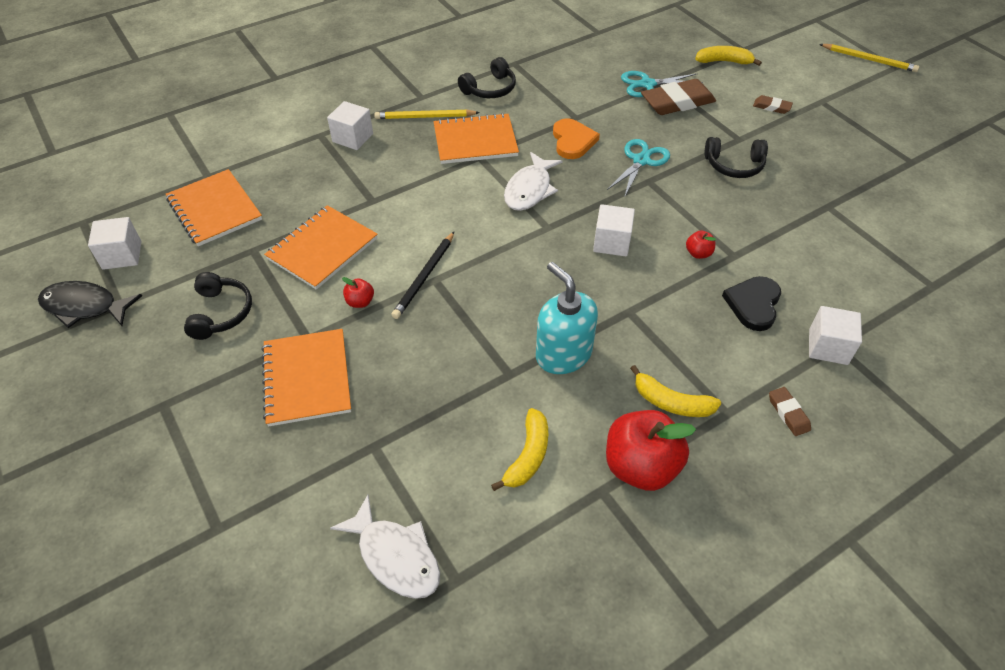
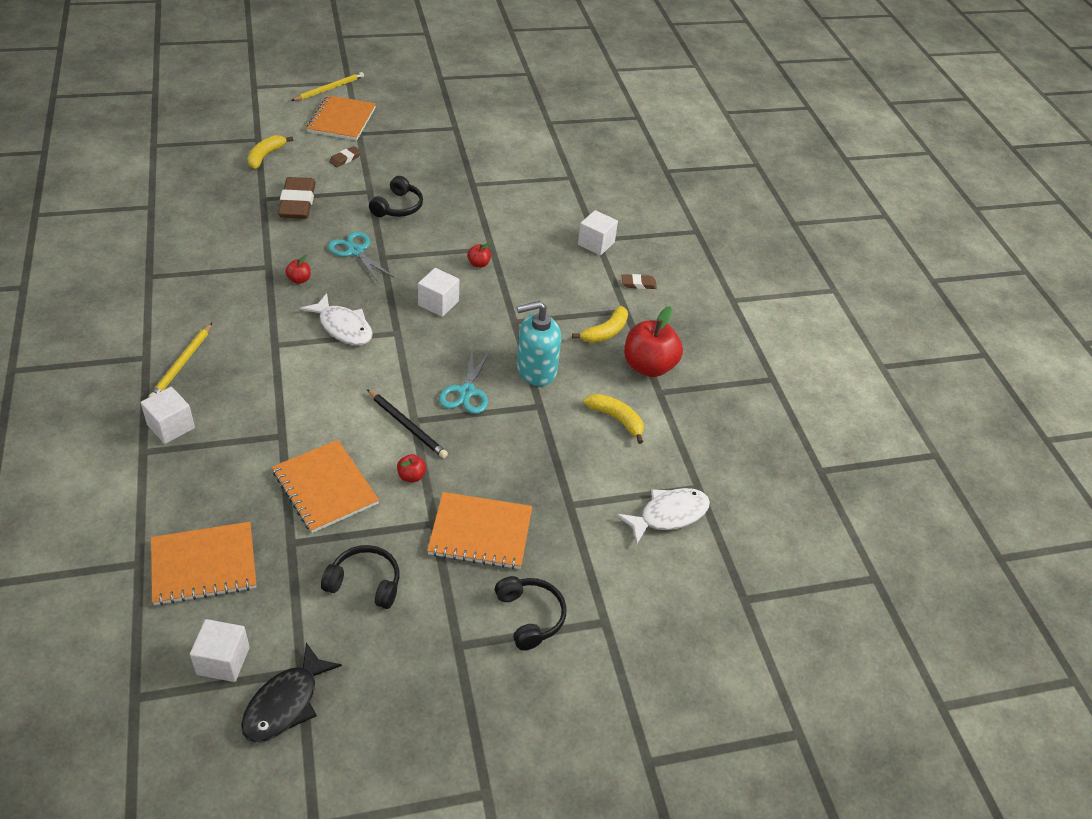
camera: 75 degrees left, 5 degrees down
orange notebook [433,113,519,164] -> orange notebook moved to [307,95,376,141]
black headphones [458,57,516,98] -> black headphones moved to [495,576,566,650]
orange heart [553,118,600,159] -> red apple [285,255,311,284]
turquoise scissors [621,71,703,97] -> turquoise scissors moved to [439,350,491,414]
black heart [722,276,781,331] -> none

